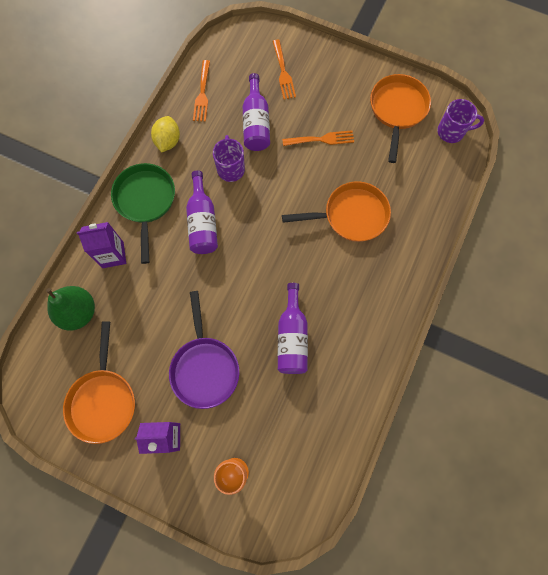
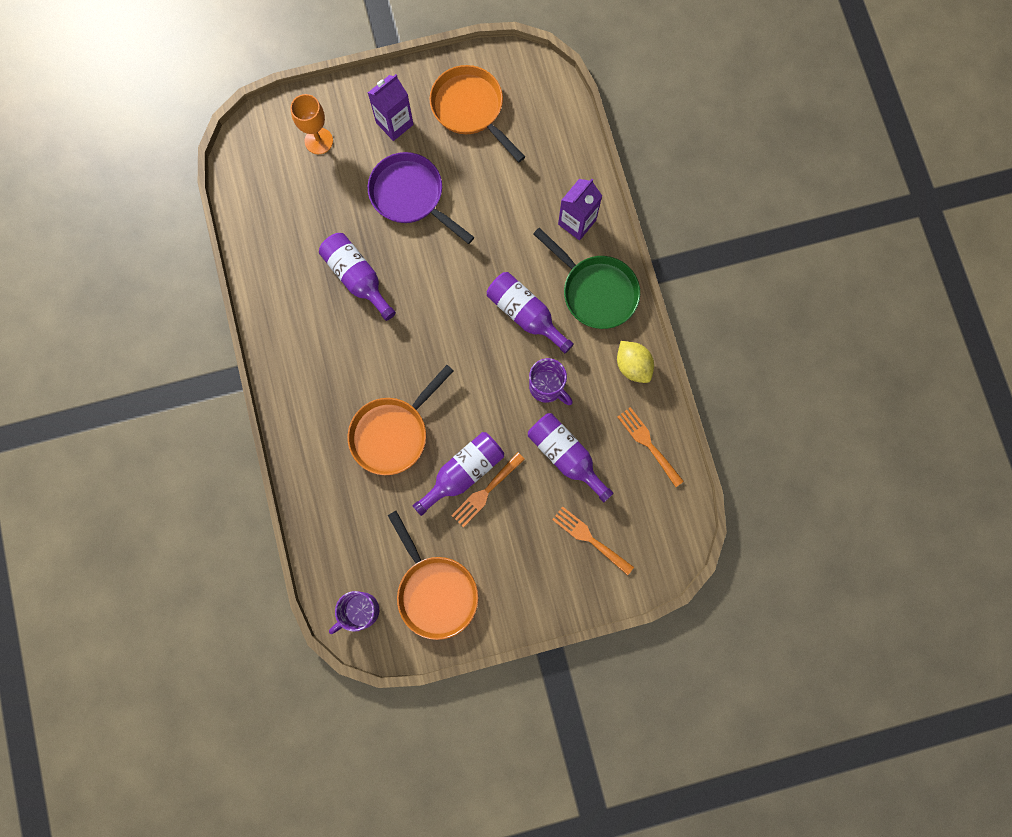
camera: 140 degrees right, 5 degrees up
green pear [46,286,95,331] -> none
none -> purple bottle [413,432,504,516]

